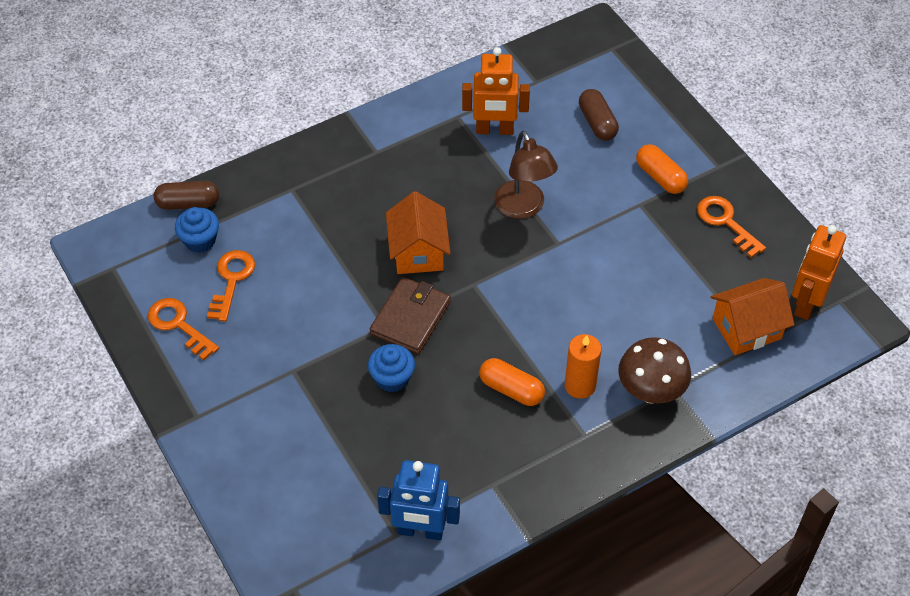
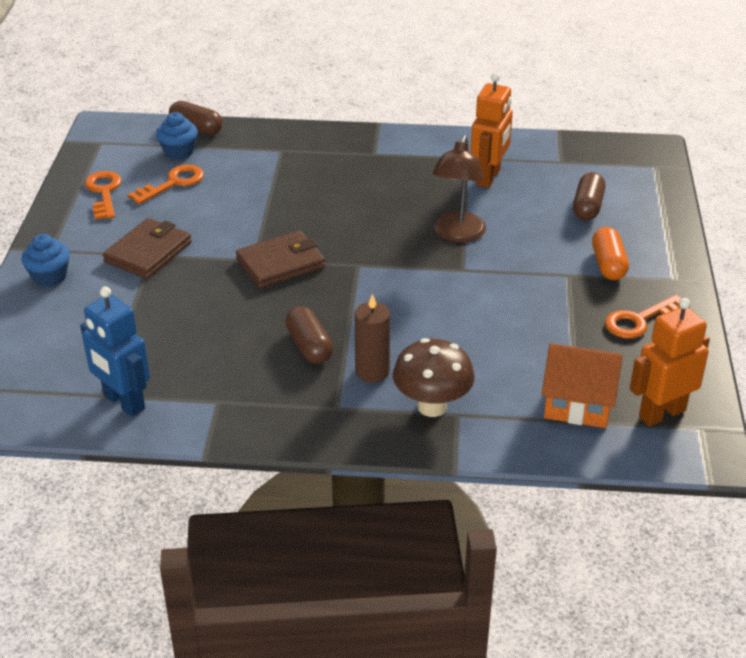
camera: 35 degrees right, 15 degrees down
blue cupcake [368,344,415,392] -> blue cupcake moved to [21,234,70,287]
orange house [386,191,451,274] -> none
orange robot [462,47,530,135] -> orange robot turned 105 degrees counterclockwise [470,73,513,188]
orange capsule [479,358,545,406] -> brown capsule [285,306,333,364]
orange candle [565,334,601,399] -> brown candle [355,294,390,383]
orange key [697,196,766,258] -> orange key turned 120 degrees counterclockwise [605,295,690,339]
none -> brown wallet [103,218,192,279]

